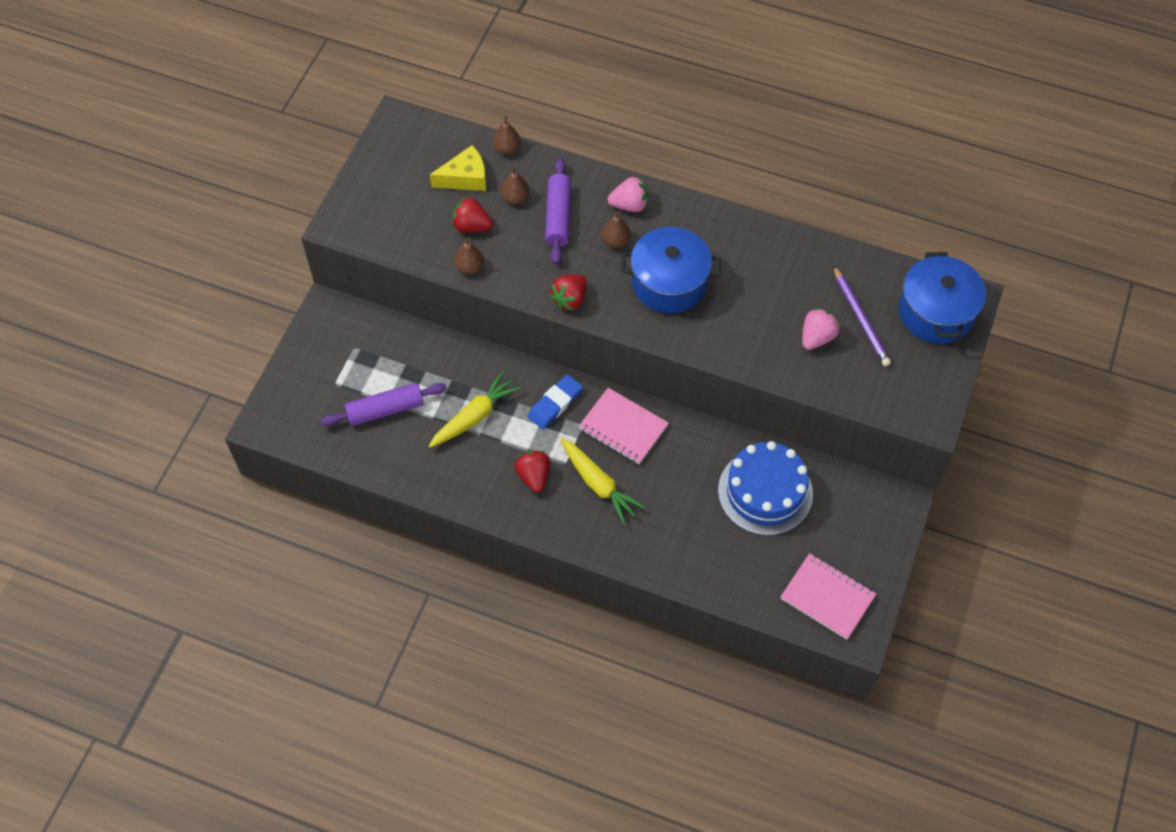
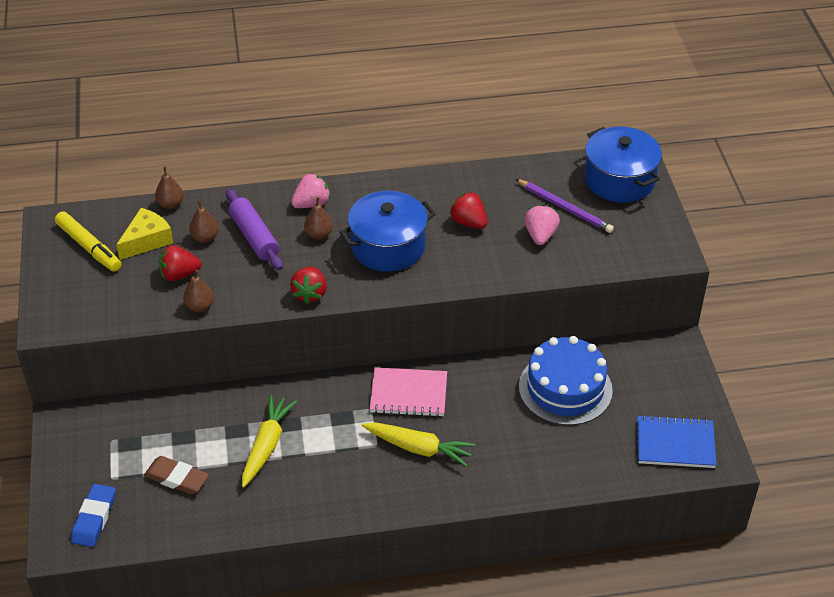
camera: 30 degrees left, 15 degrees down
purple rolling pin [321,383,447,426] -> brown eraser [144,456,209,494]
red strawberry [514,450,550,493] -> red strawberry moved to [449,191,488,229]
blue eraser [528,374,583,429] -> blue eraser moved to [71,484,116,547]
pink notebook [780,553,876,640] -> blue notebook [637,415,717,468]
none -> yellow marker [55,211,121,272]

